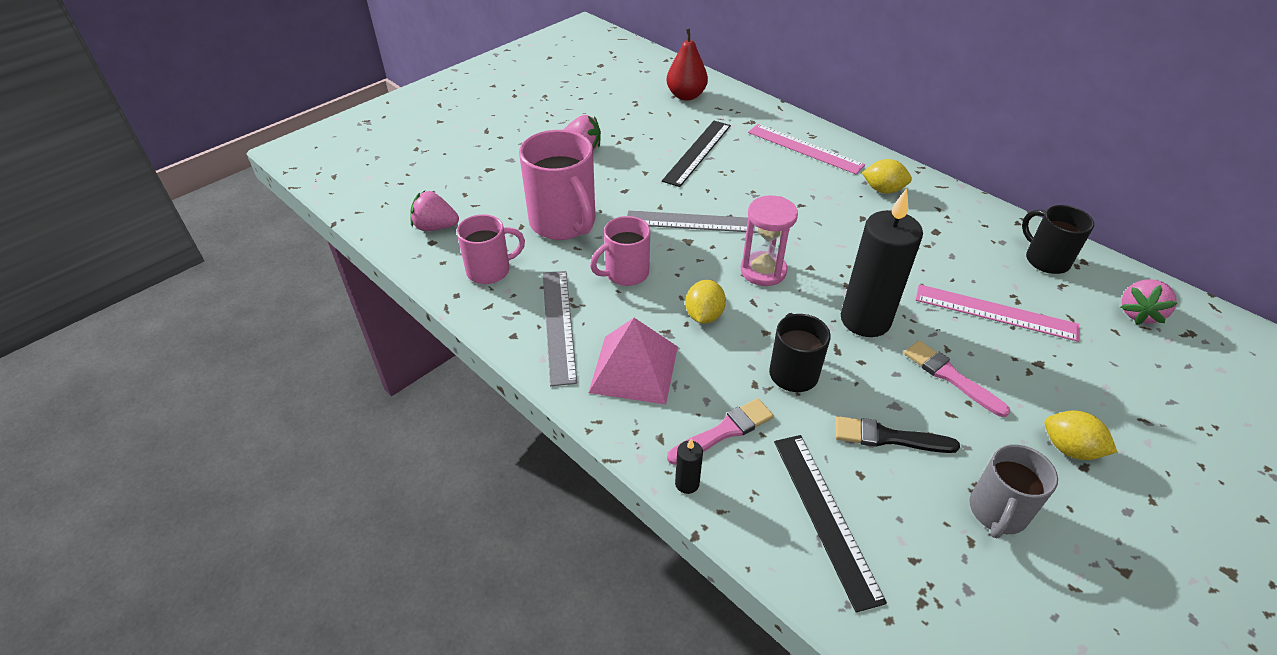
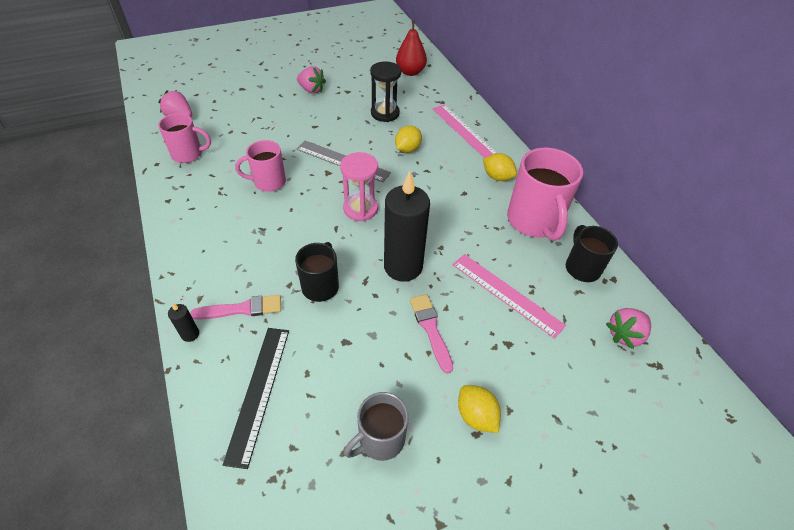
camera: 20 degrees right, 5 degrees up
pink mug [519,130,595,240] -> pink mug moved to [507,148,583,241]
grey ruler [543,271,577,386] -> none
pink pyramid [589,318,678,404] -> none
black ruler [662,121,731,187] -> black hourglass [370,62,401,122]
yellow lemon [685,280,726,324] -> yellow lemon moved to [395,126,422,153]
black brush [835,416,960,453] -> none

